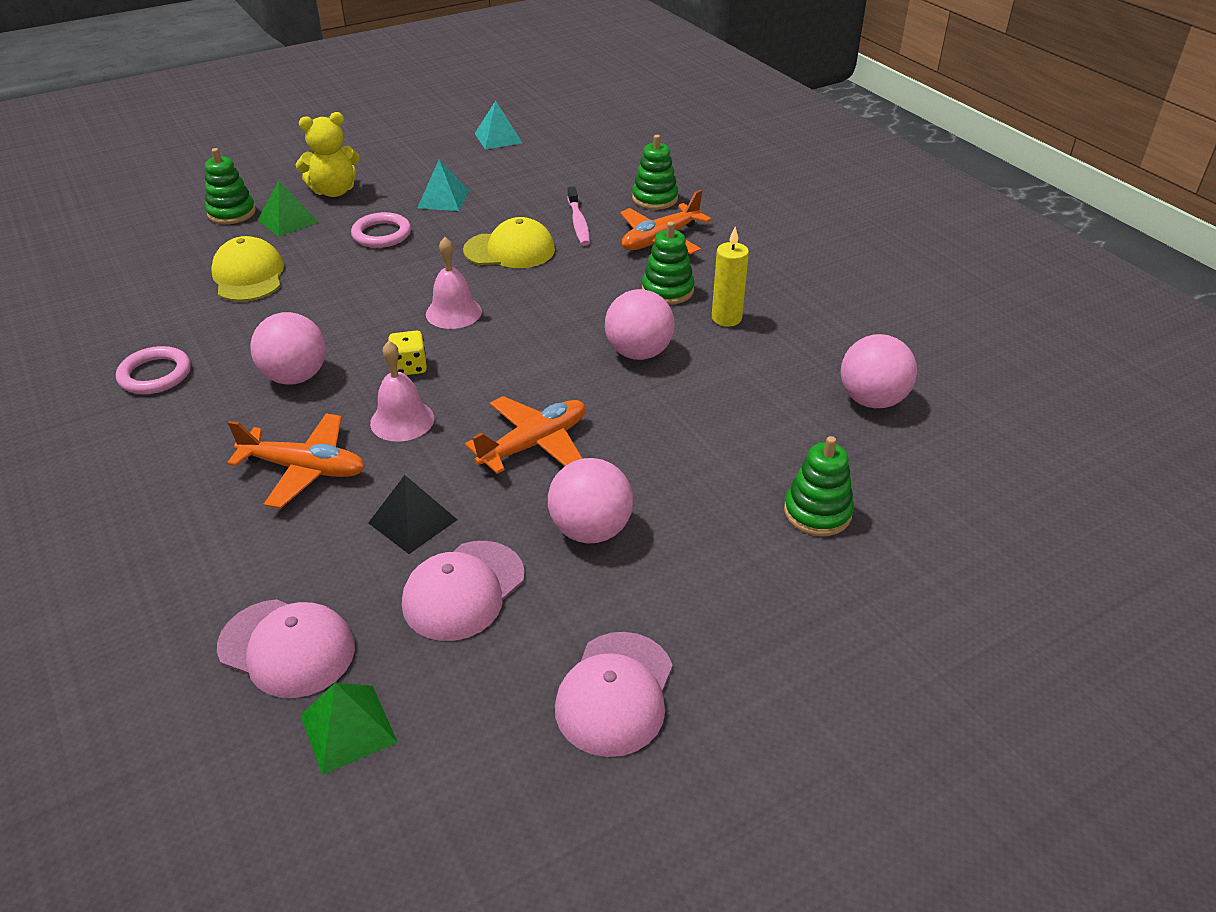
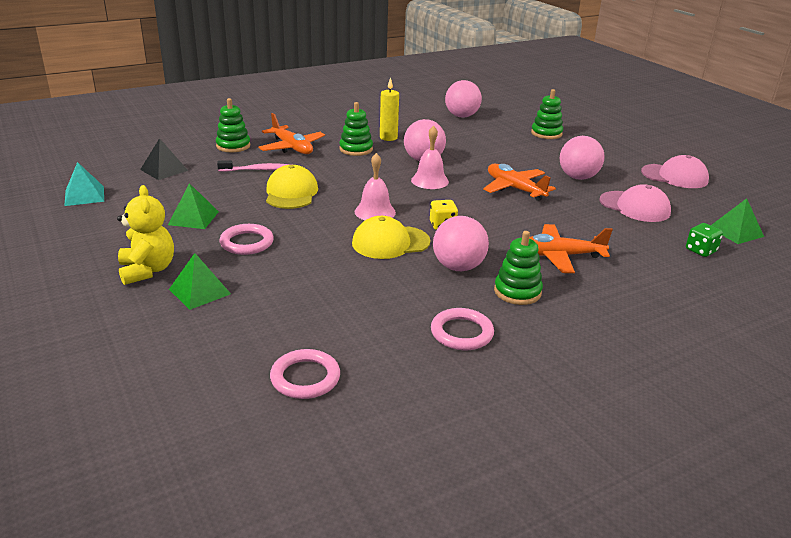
camera: 90 degrees left, 10 degrees down
green stacking toy [205,148,256,224] -> green stacking toy moved to [494,231,543,305]
yellow cap [211,236,284,302] -> yellow cap moved to [352,216,431,259]
pink cap [217,599,355,698] -> green dice [686,223,723,257]
orange plane [227,413,365,509] -> orange plane turned 105 degrees counterclockwise [529,224,613,273]
black pyramid [368,475,458,554] -> black pyramid moved to [140,138,188,180]
pink bell [370,341,434,442] -> pink bell moved to [411,126,449,189]
turquoise pyramid [417,160,469,211] -> green pyramid [168,183,219,229]
none -> pink ring [270,349,340,399]

